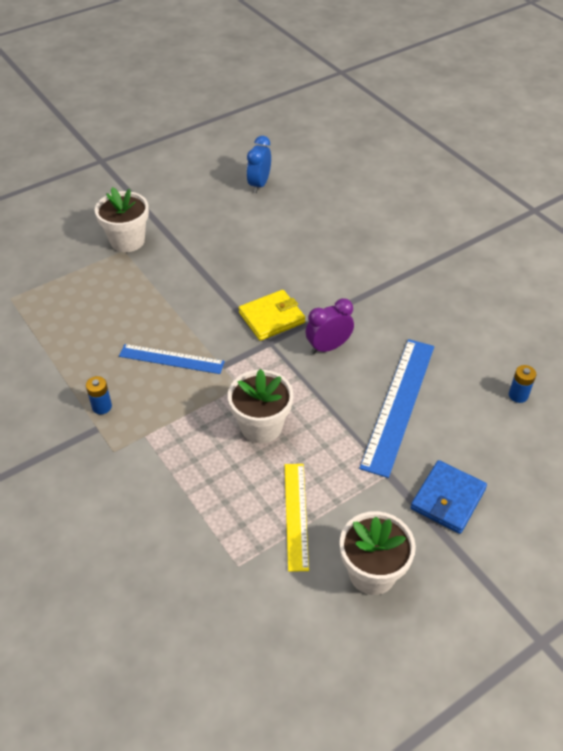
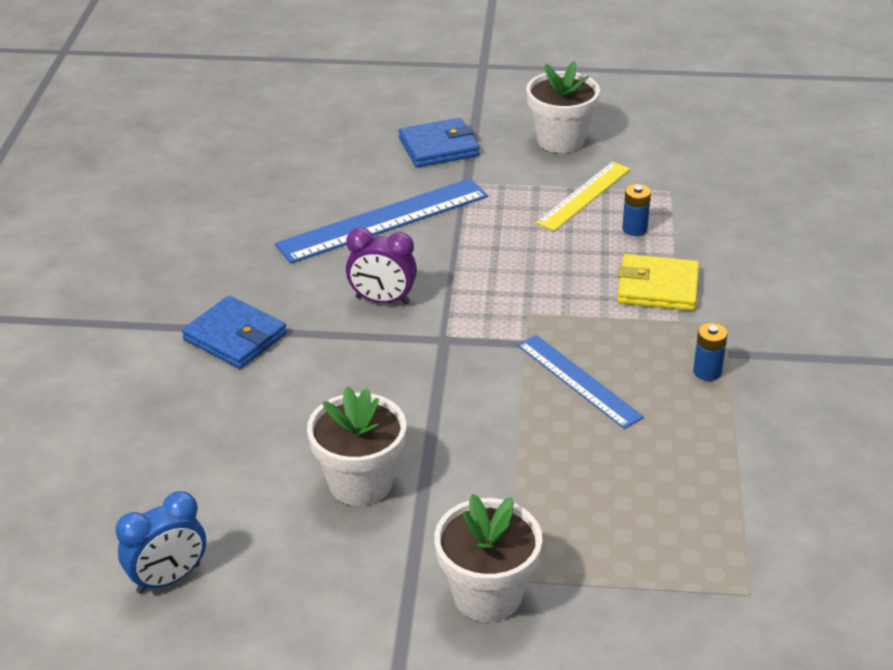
camera: 140 degrees left, 10 degrees down
white flower pot [228,369,293,443] -> white flower pot moved to [307,387,406,506]
yellow wallet [239,290,305,341] -> yellow wallet moved to [617,254,699,311]
blue battery [509,365,536,403] -> blue battery moved to [622,184,651,236]
none -> blue wallet [182,296,287,369]

